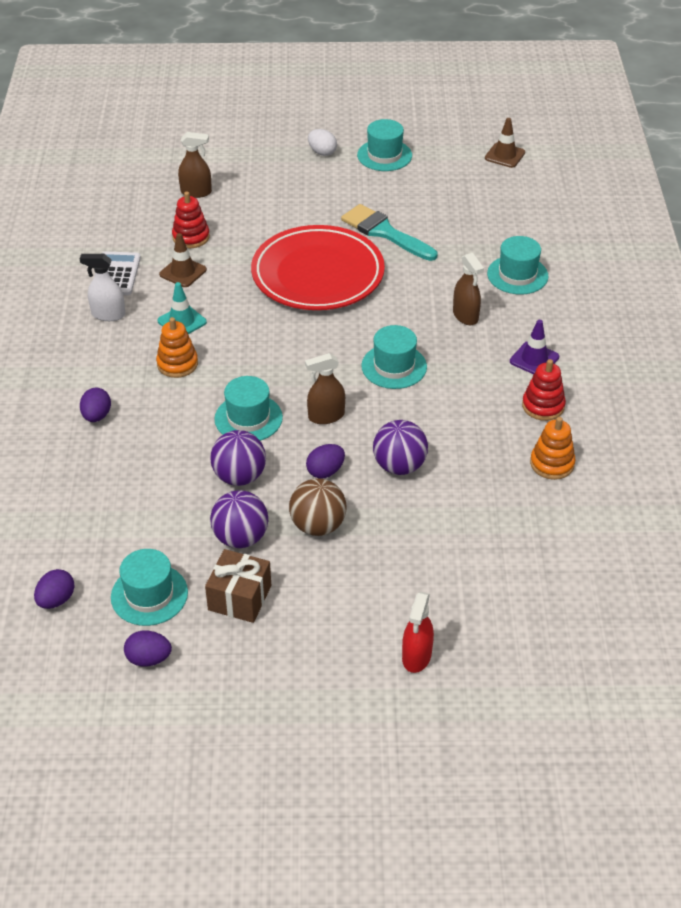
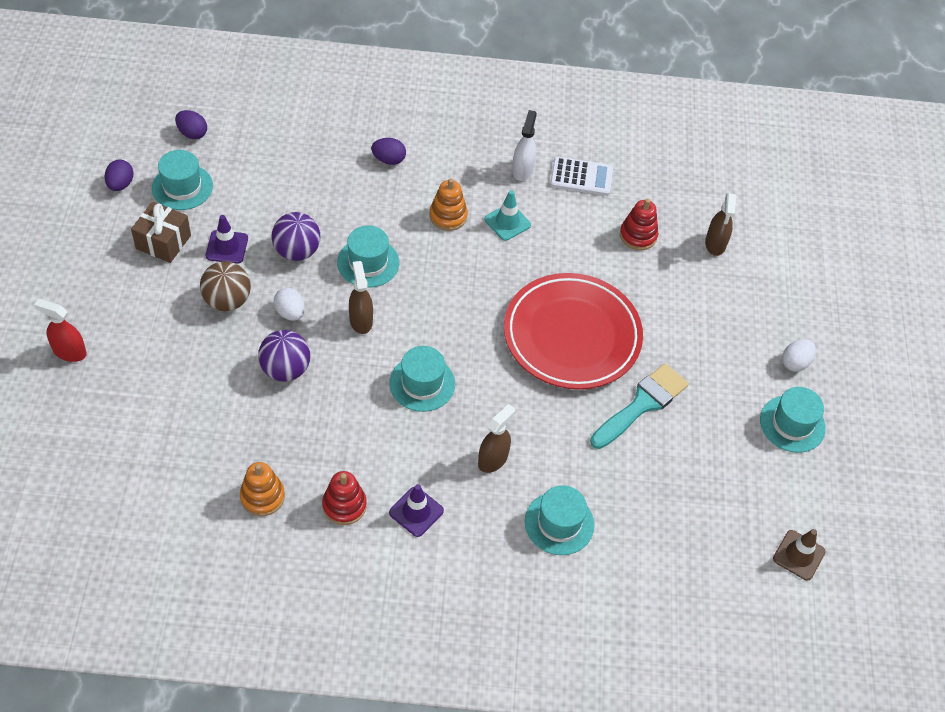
camera: 90 degrees right, 10 degrees up
brown traffic cone [159,233,207,287] -> none
purple ball [210,490,268,548] -> purple traffic cone [206,215,248,264]
purple egg [306,444,345,479] -> white egg [274,288,305,321]
brown spray bottle [453,253,484,325] -> brown spray bottle turned 150 degrees clockwise [478,404,515,473]

